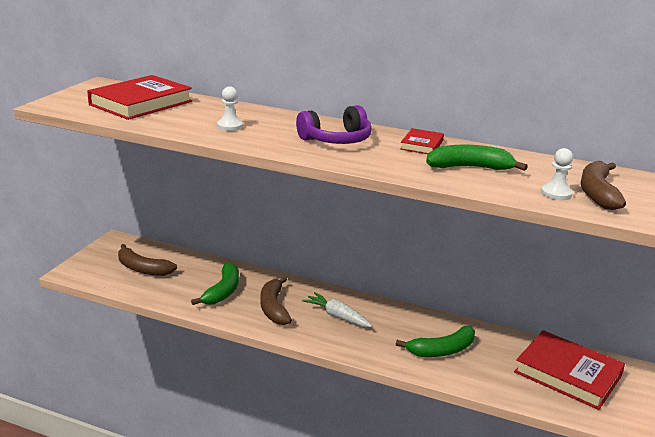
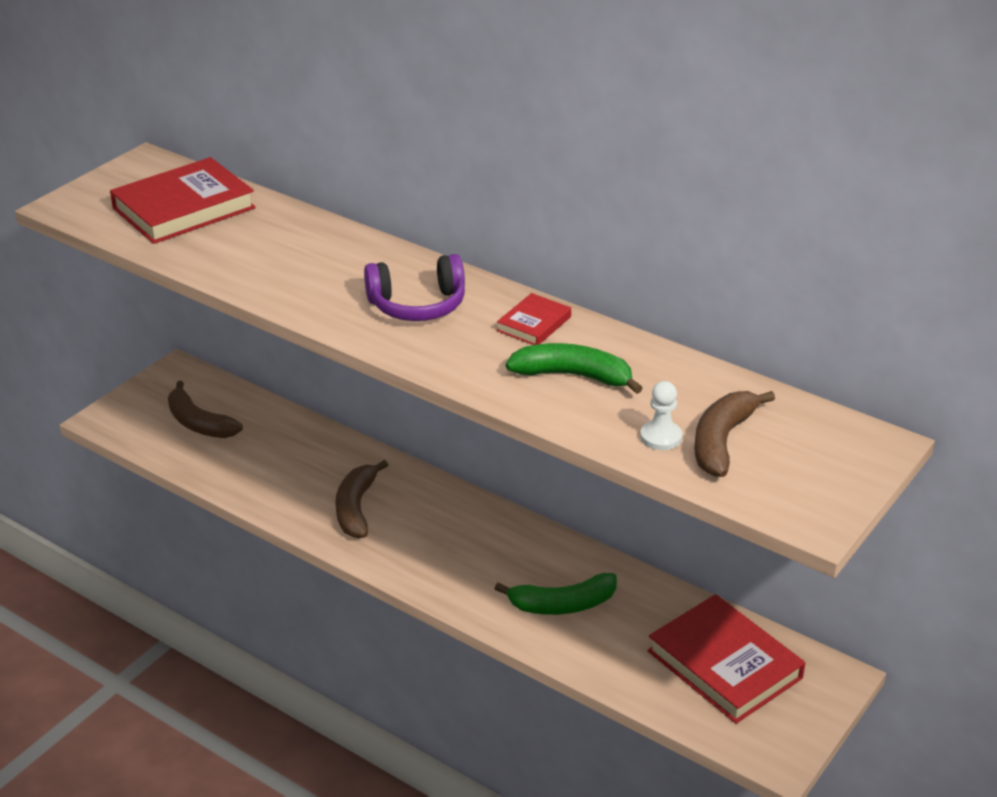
camera: 15 degrees right, 10 degrees up
green banana [191,263,239,305] -> none
white pawn [217,86,243,131] -> none
white carrot [302,292,372,327] -> none

